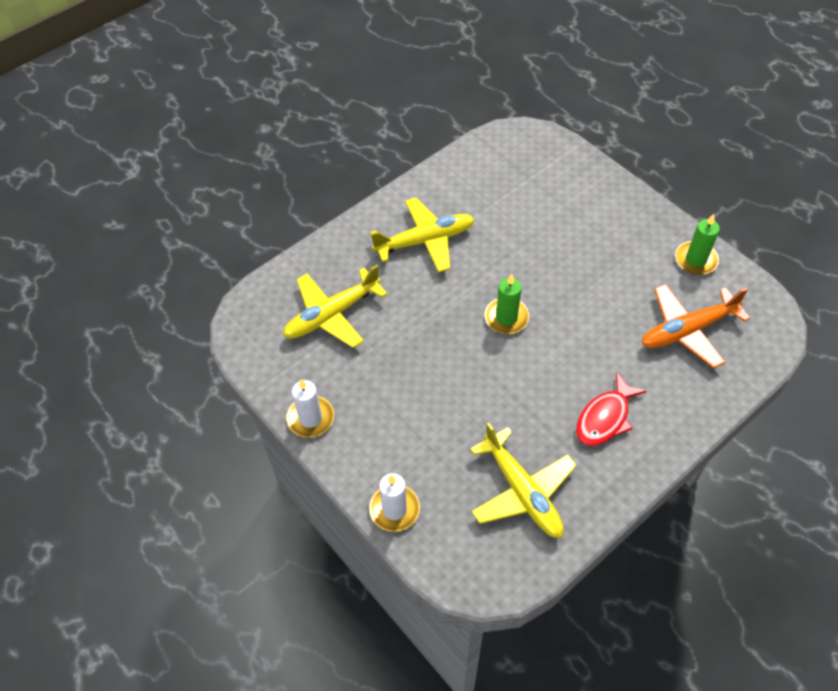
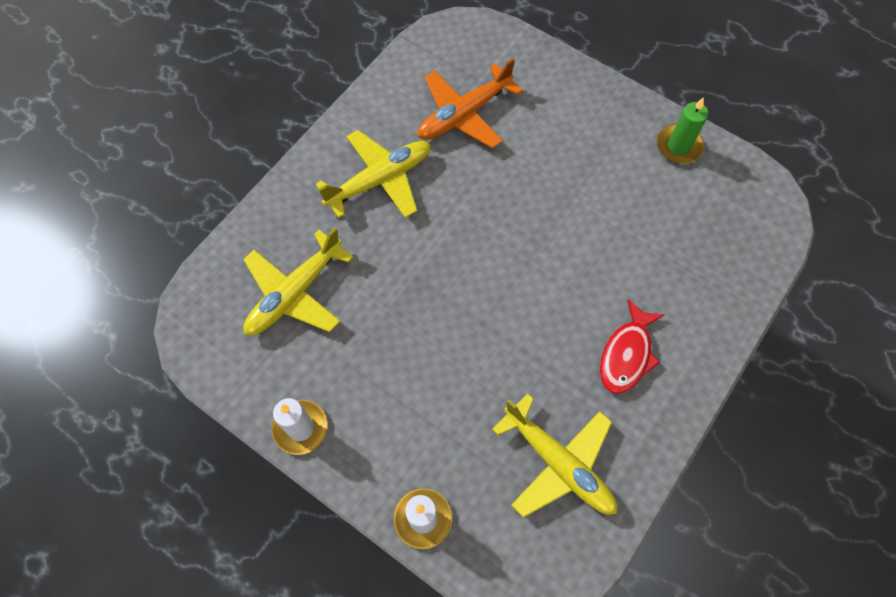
camera: 15 degrees left, 10 degrees up
green candle [485,274,529,334] -> none
orange plane [642,284,750,368] -> orange plane moved to [418,59,523,148]

